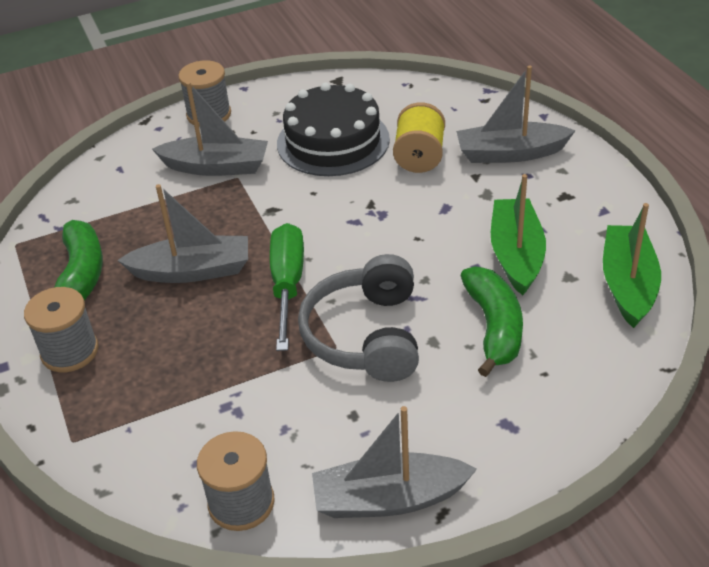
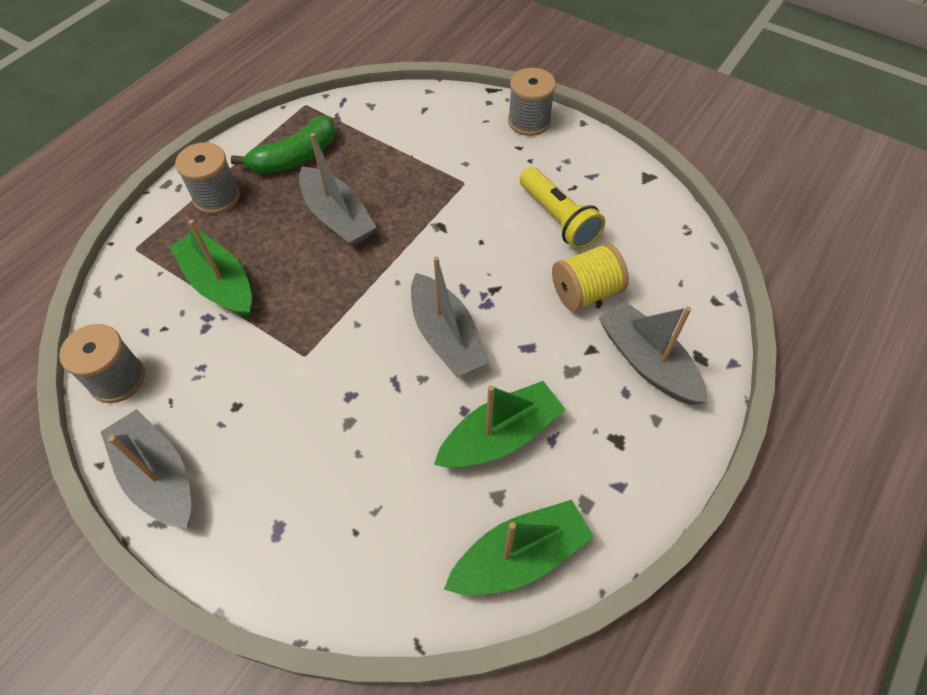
camera: 55 degrees right, 15 degrees up
grey boat [152,82,268,176] -> grey boat moved to [411,256,489,377]
green screwdriver [270,223,304,351] -> none
black cake [277,82,390,176] -> yellow flashlight [520,167,605,250]
grey headphones [298,254,419,382] -> none
green banana [460,266,523,377] -> none
none -> green boat [169,220,252,317]

